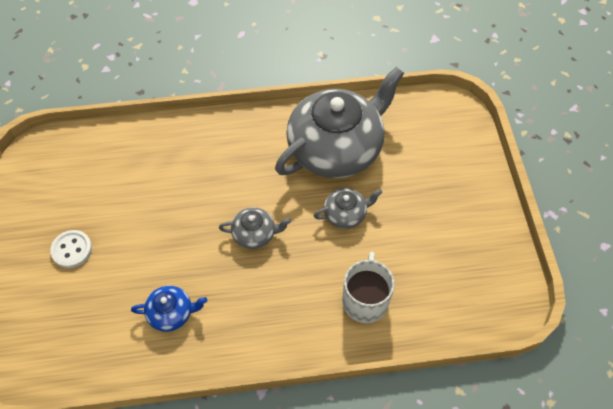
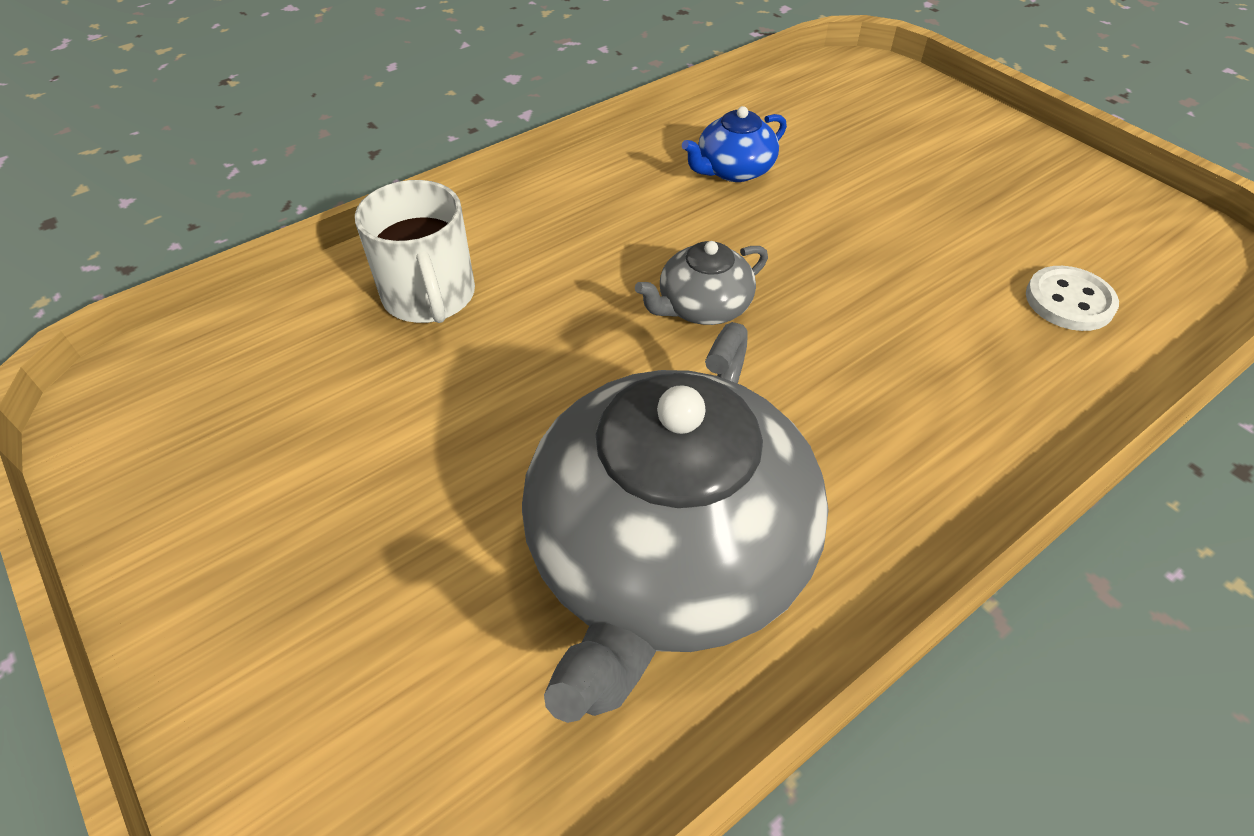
camera: 150 degrees right, 10 degrees down
white button [50,230,92,268] -> white button moved to [1026,266,1119,331]
grey teapot [314,188,383,229] -> none

